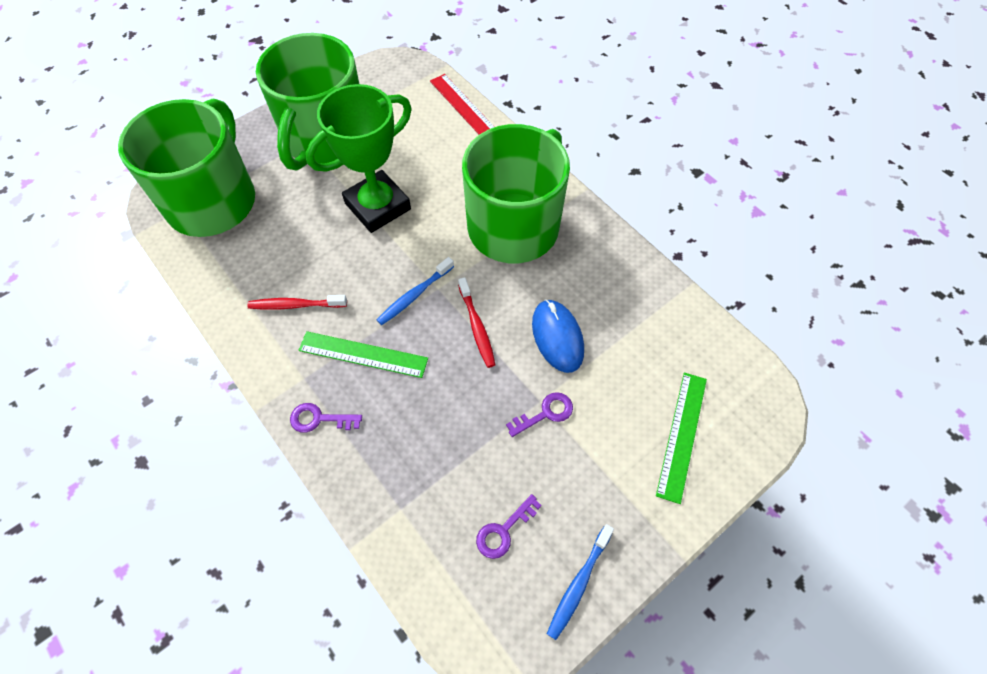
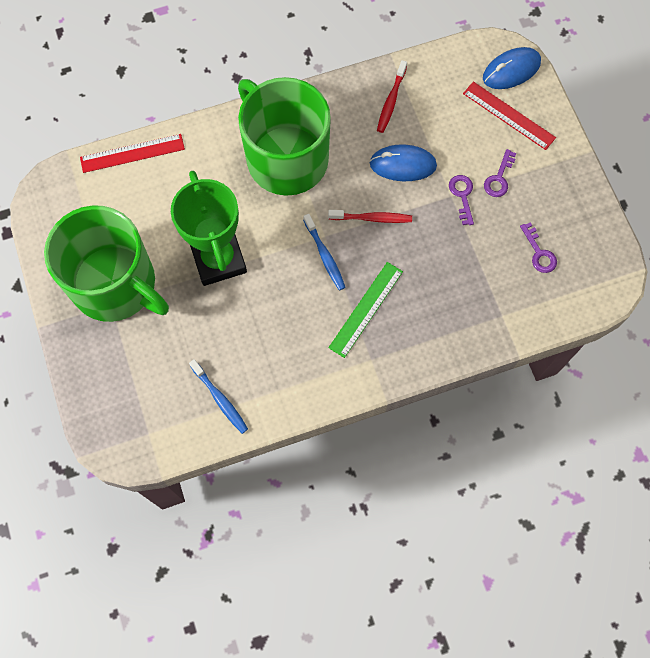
camera: 70 degrees left, 10 degrees up
green mug [118,98,255,237] -> none
red toothbrush [247,295,347,310] -> red toothbrush moved to [377,60,407,133]
purple key [290,403,362,433] -> purple key moved to [484,149,516,197]
blue toothbrush [547,524,614,640] -> blue toothbrush moved to [189,359,248,434]
green ruler [656,373,707,504] -> red ruler [463,82,556,150]
none -> blue mouse [483,47,541,89]

